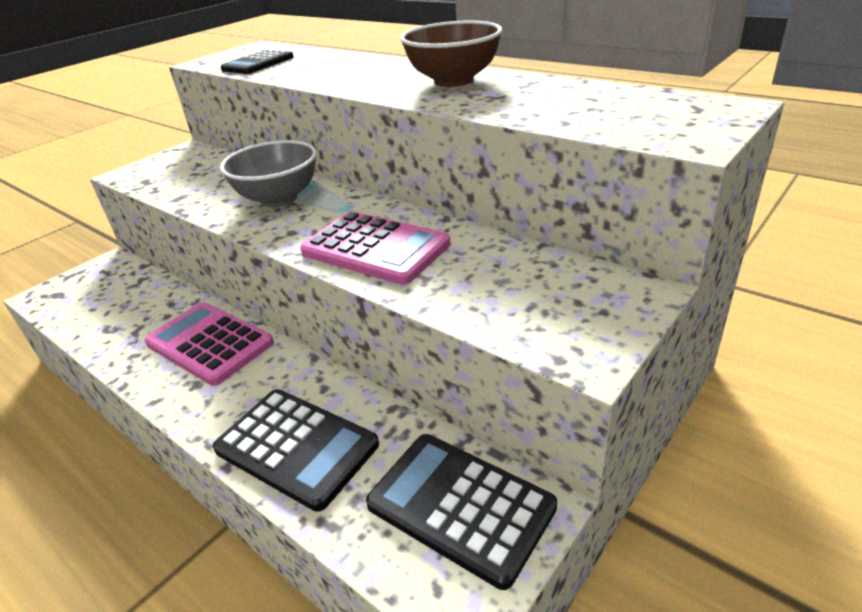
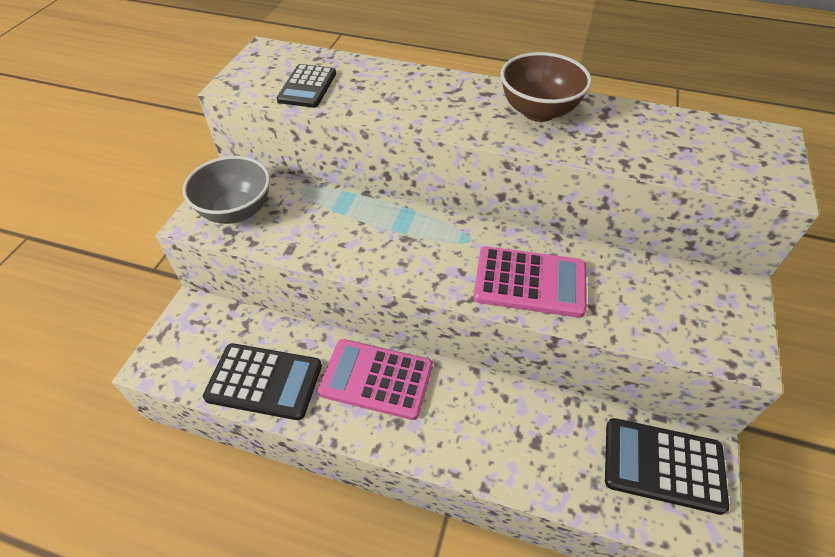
camera: 25 degrees left, 15 degrees up
black calculator [213,389,379,512] -> black calculator moved to [203,343,322,420]
grey bowl [220,140,317,207] -> grey bowl moved to [183,156,270,224]

